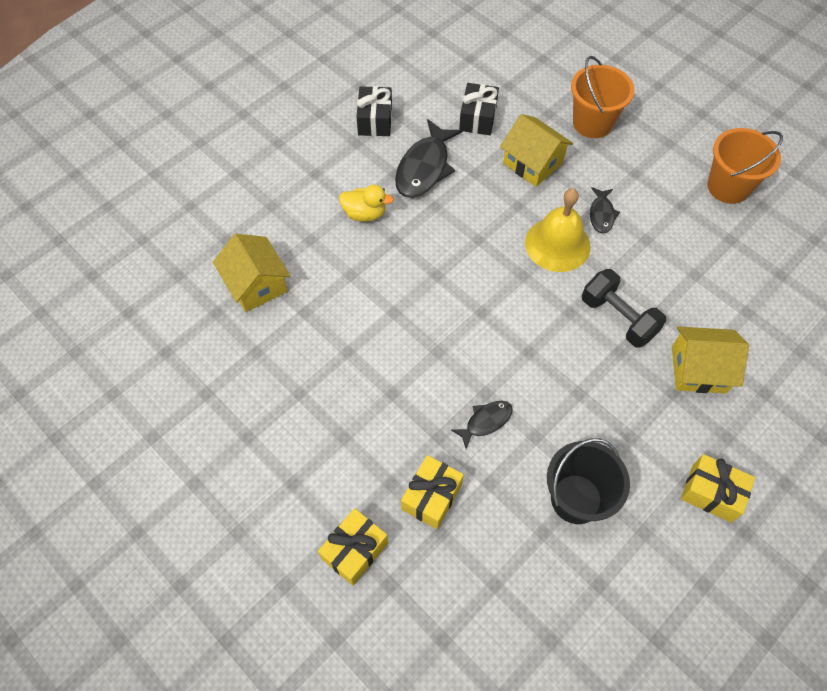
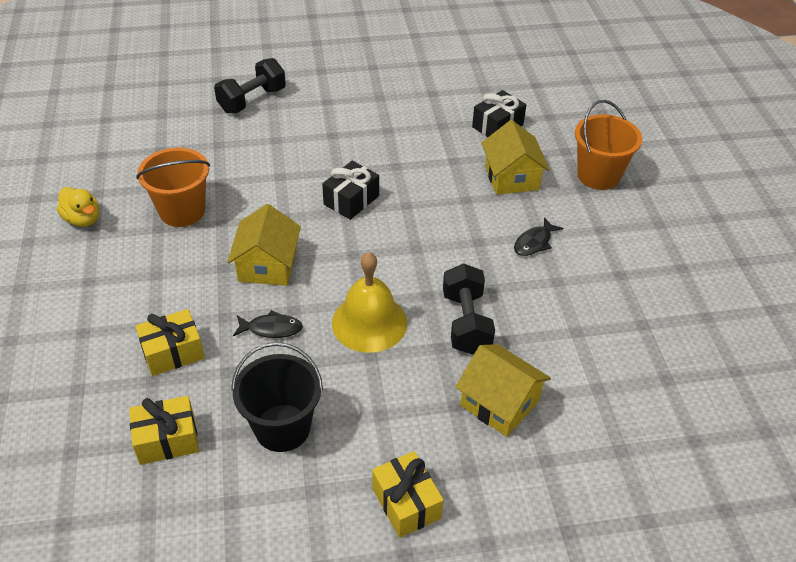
camera: 35 degrees right, 15 degrees down
yellow house [213,234,290,312] -> yellow house moved to [227,204,301,286]
yellow gift [318,508,388,586] -> yellow gift moved to [129,396,199,465]
yellow duck [339,185,394,222] -> yellow duck moved to [57,187,99,227]
black gift [357,86,392,136] -> black gift moved to [322,161,379,220]
black fish [395,119,463,198] -> none
yellow bell [525,188,591,272] -> yellow bell moved to [332,252,407,353]
orange bucket [708,128,783,204] -> orange bucket moved to [136,148,210,227]
none -> black dumbbell [214,58,286,113]

